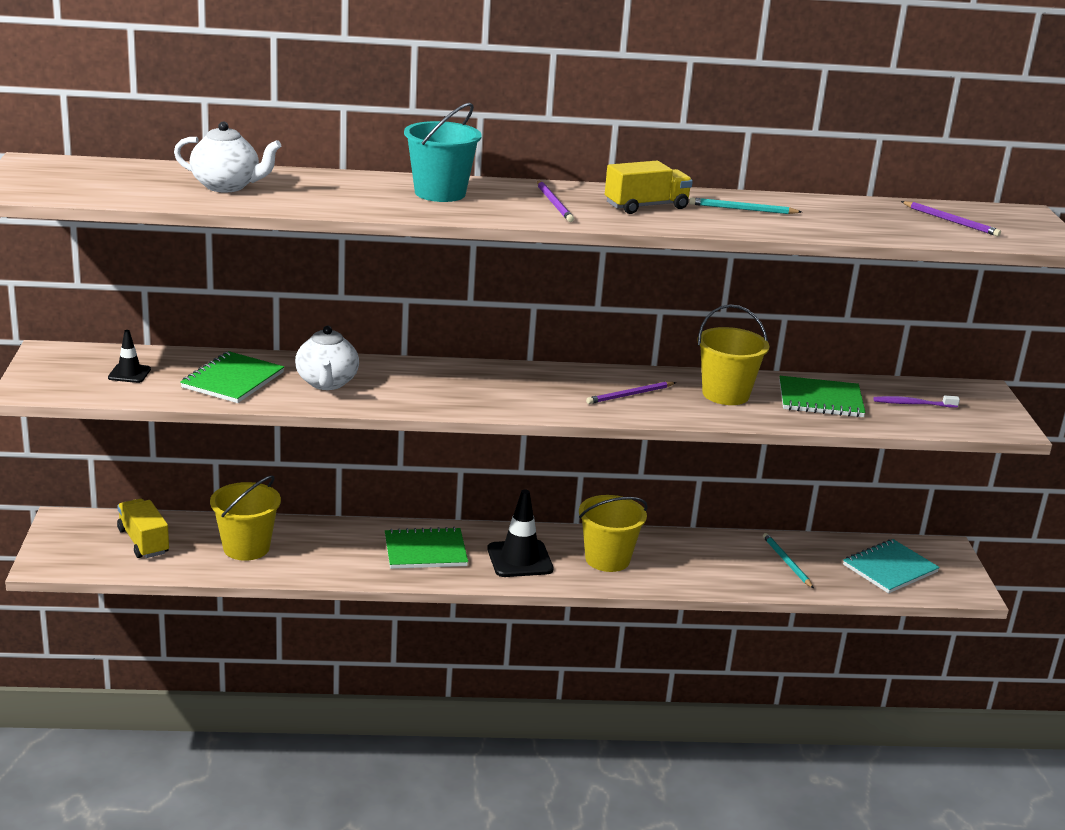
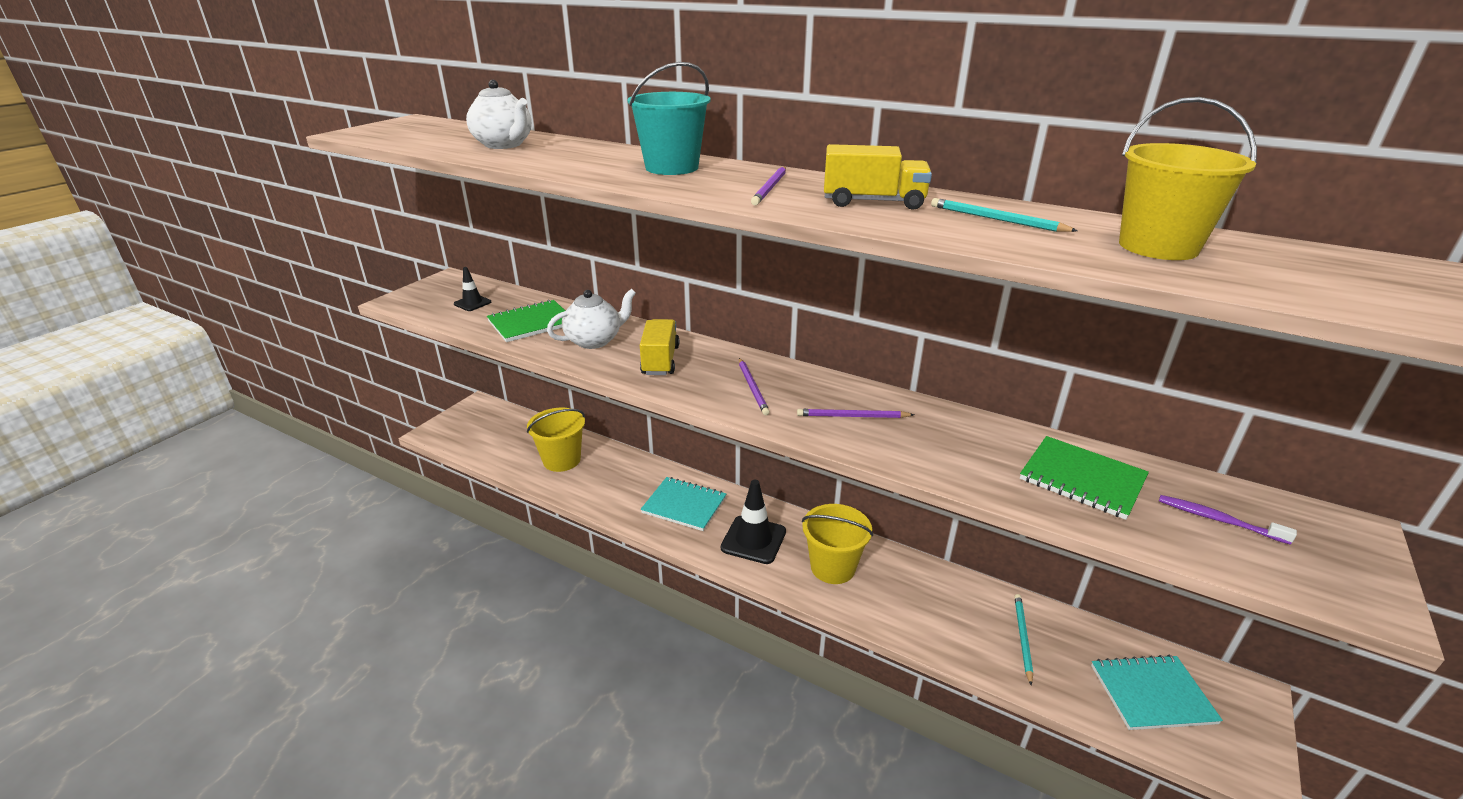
camera: 35 degrees right, 5 degrees up
yellow truck [117,498,169,558] -> yellow truck moved to [640,319,679,375]
white teapot [295,326,359,390] -> white teapot turned 150 degrees counterclockwise [547,289,636,349]
green notebook [385,527,468,569] -> turquoise notebook [641,477,726,531]
yellow bucket [697,304,769,405] -> yellow bucket moved to [1119,97,1257,260]
purple pencil [901,201,1001,236] -> purple pencil moved to [739,358,770,415]

